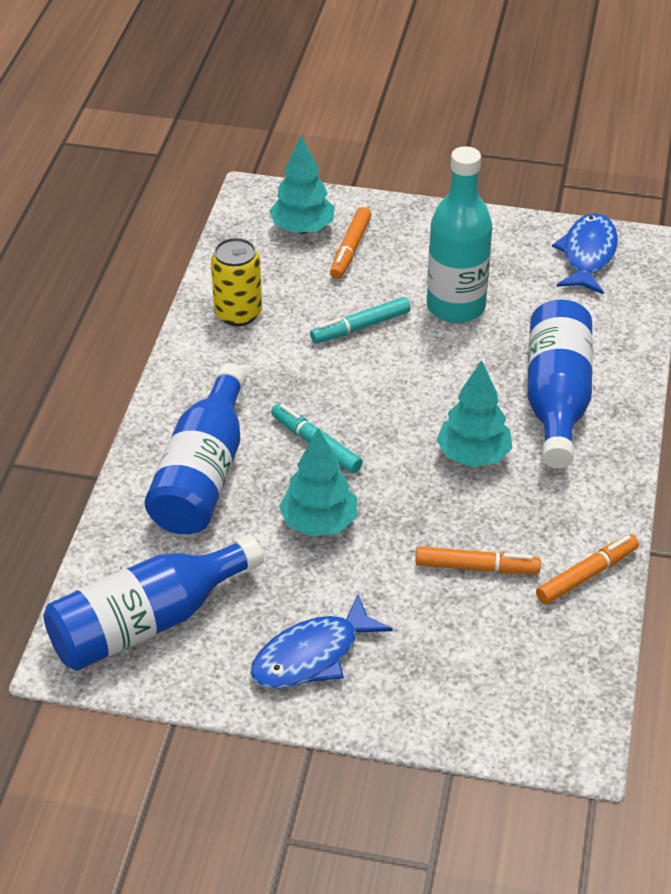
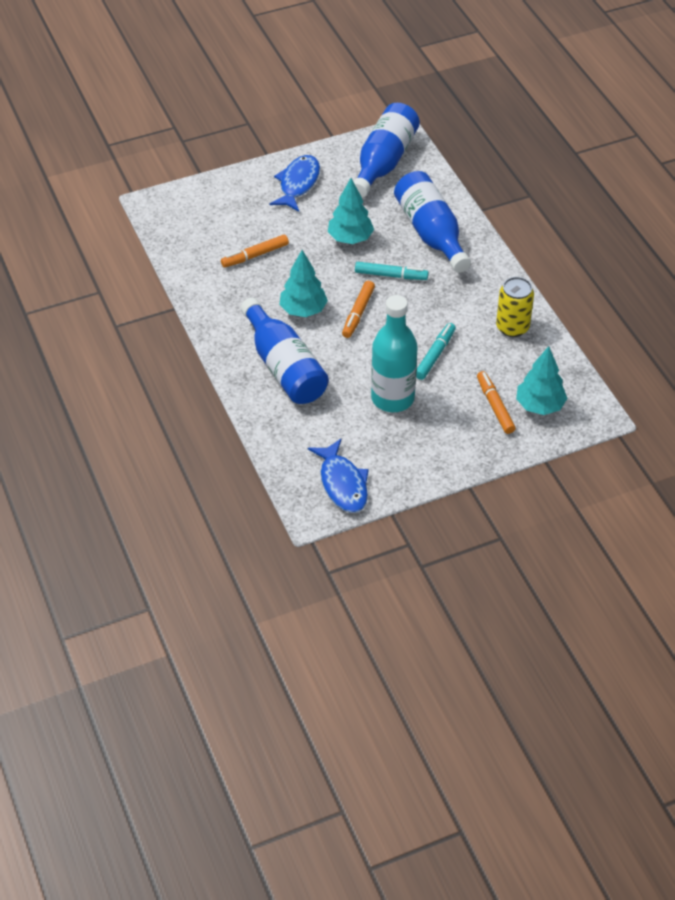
camera: 145 degrees right, 5 degrees up
orange marker [536,534,639,604] -> orange marker moved to [342,281,375,338]

